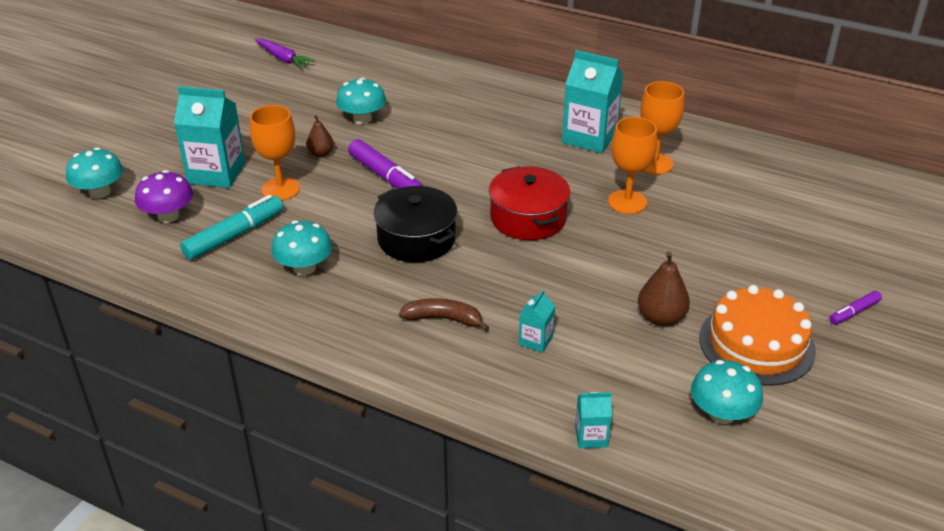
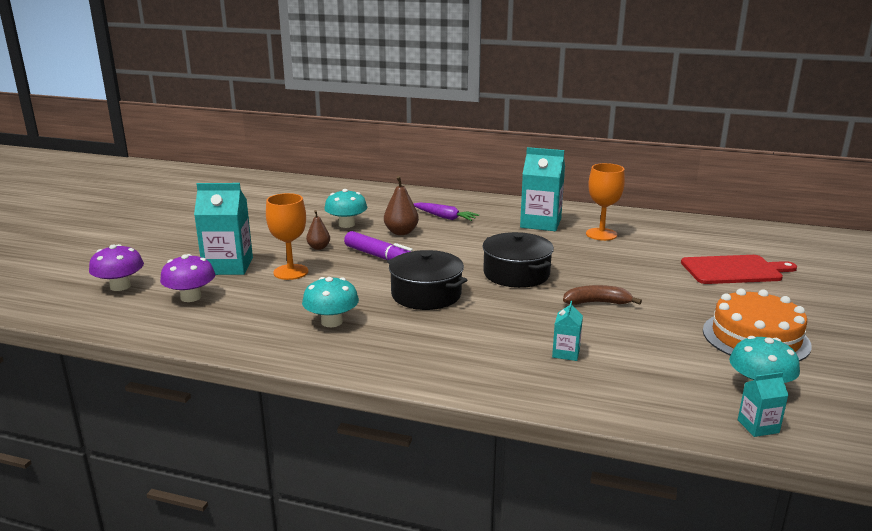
camera: 10 degrees left, 15 degrees down
turquoise mushroom [66,147,123,199] -> purple mushroom [89,244,144,291]
turquoise marker [180,195,283,260] -> none
purple carrot [255,38,315,69] -> purple carrot moved to [413,202,479,221]
brown banana [399,298,490,331] -> brown banana moved to [563,285,642,305]
red pot [489,166,570,240] -> black pot [482,232,554,288]
turquoise carton [575,392,612,448] -> turquoise carton moved to [738,372,789,437]
orange goblet [608,117,657,214] -> none
brown pear [638,251,690,326] -> brown pear moved to [384,176,419,235]
purple marker [829,291,882,325] -> none
none -> red cutting board [681,255,797,284]

